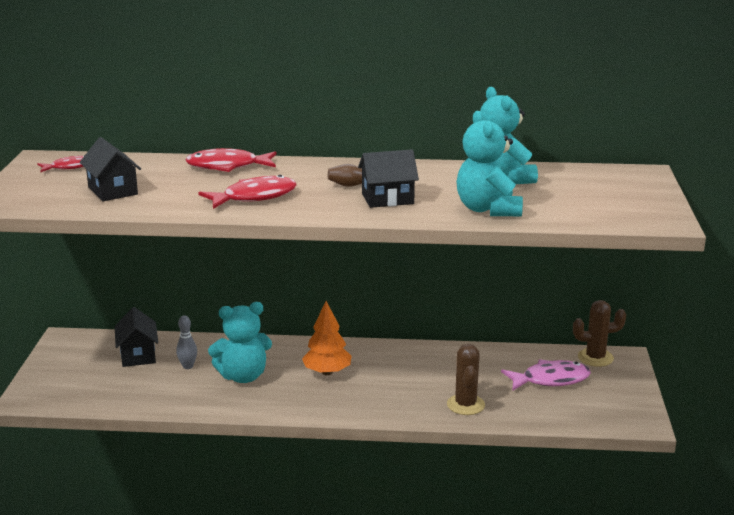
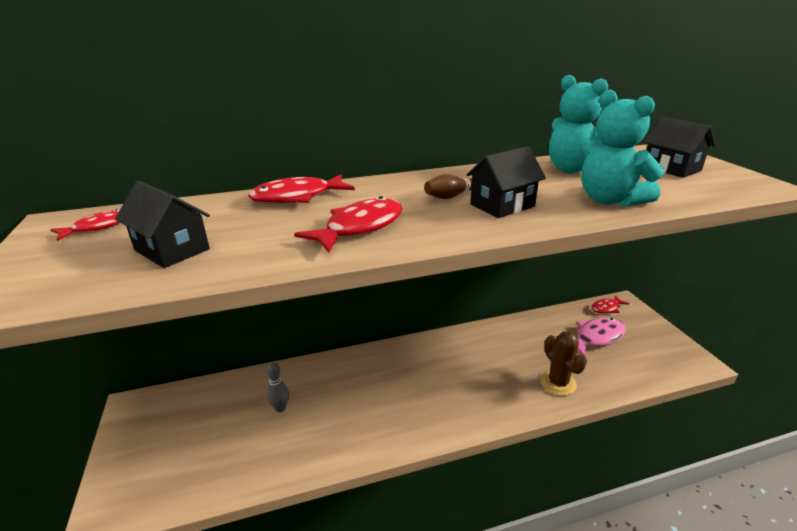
camera: 20 degrees left, 5 degrees up
black house [115,307,158,367] -> black house moved to [644,117,715,178]
turquoise teddy bear [208,302,272,383] -> none
orange tree [302,301,352,375] -> none
brown cactus [573,300,626,367] -> red fish [591,295,629,313]

